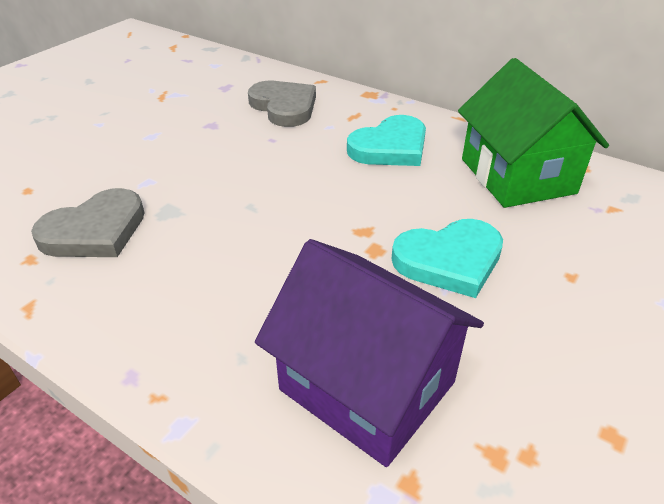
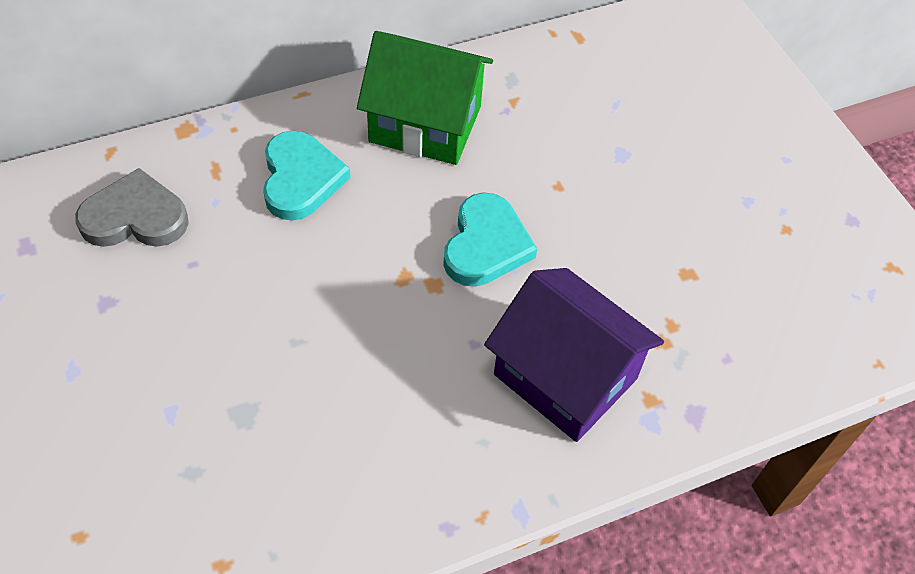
camera: 60 degrees left, 15 degrees up
grey heart [31,188,145,257] -> none
purple house [255,239,484,467] -> purple house turned 60 degrees clockwise [484,268,664,442]

